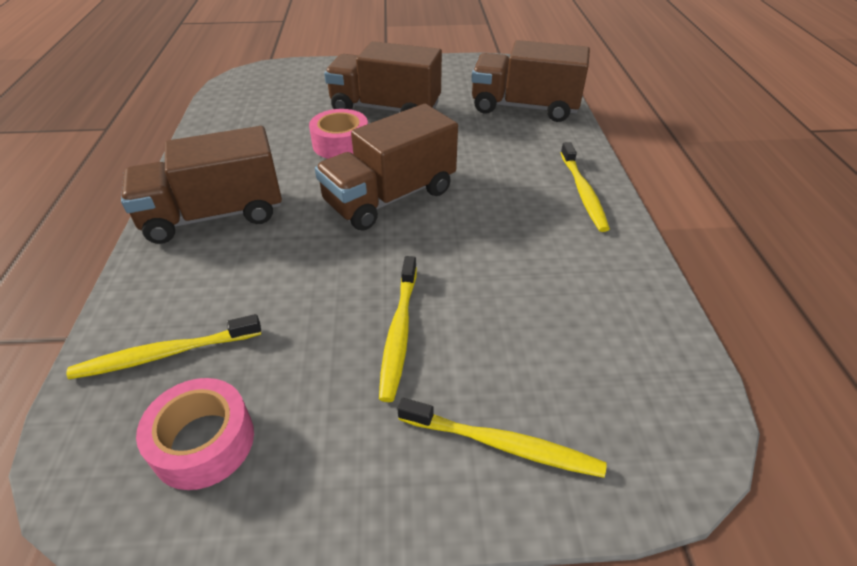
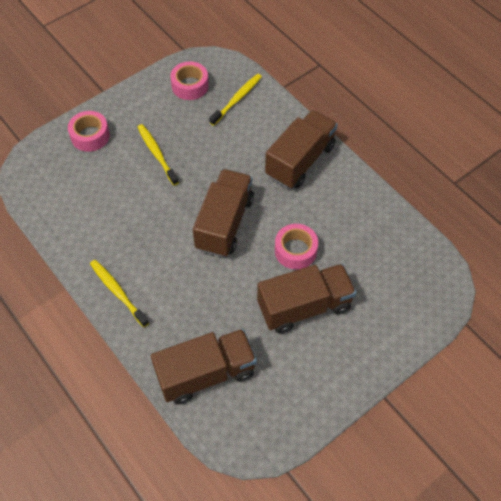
camera: 145 degrees right, 15 degrees up
yellow toothbrush [398,398,607,478] -> pink tape [68,111,110,152]

